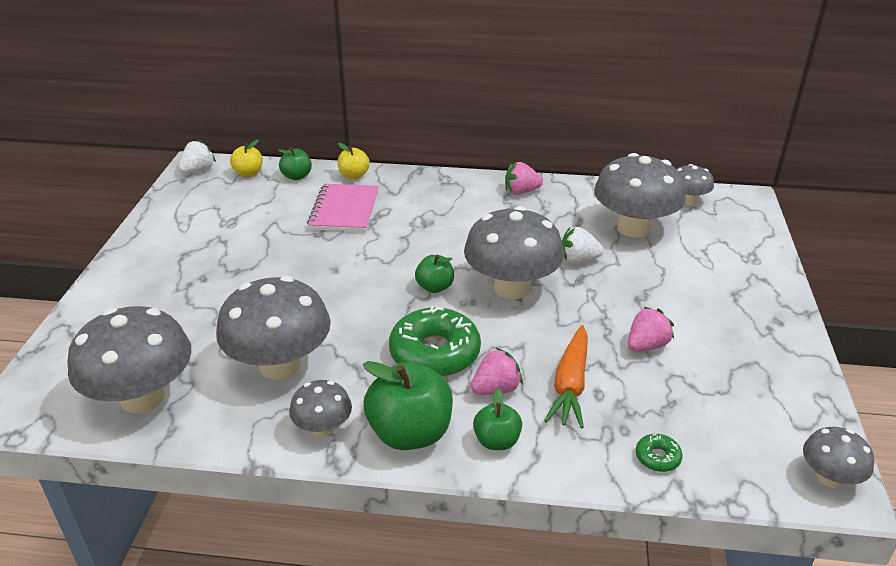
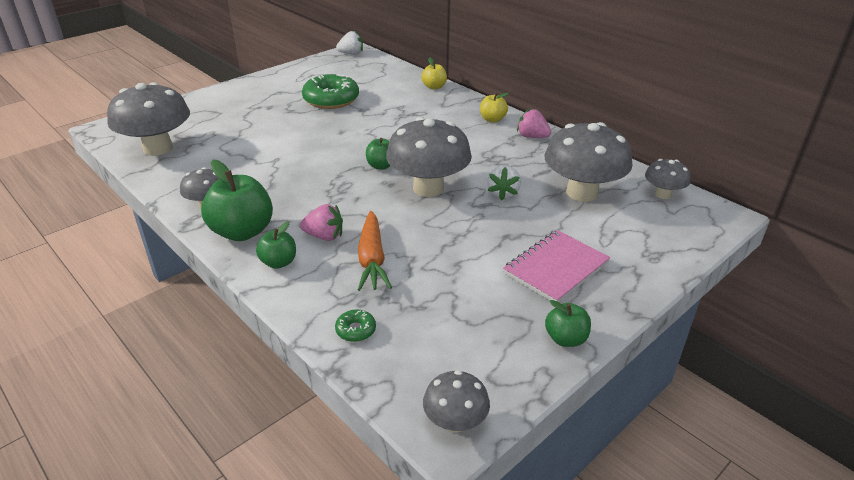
camera: 40 degrees right, 0 degrees up
grey mushroom [216,276,331,379] -> none
yellow apple [230,140,263,177] -> yellow apple moved to [480,93,509,123]
green apple [278,147,312,180] -> green apple moved to [545,300,591,347]
pink notebook [307,184,379,232] -> pink notebook moved to [503,230,610,302]
green donut [389,306,481,377] -> green donut moved to [302,74,359,109]
orange carrot [544,325,588,429] -> orange carrot turned 60 degrees counterclockwise [358,211,392,291]
white strawberry [562,227,604,264] -> white strawberry turned 120 degrees counterclockwise [487,165,521,200]
pink strawberry [628,307,674,352] -> none

